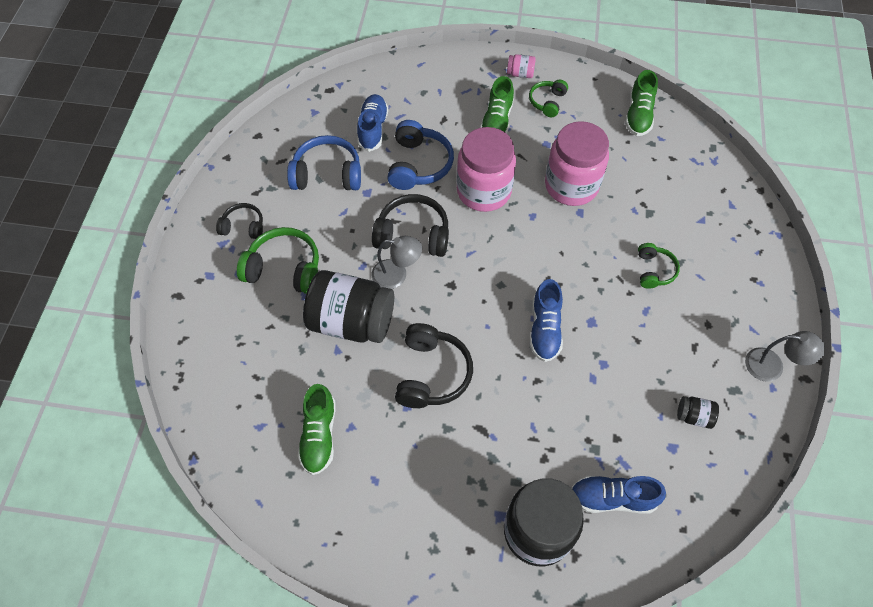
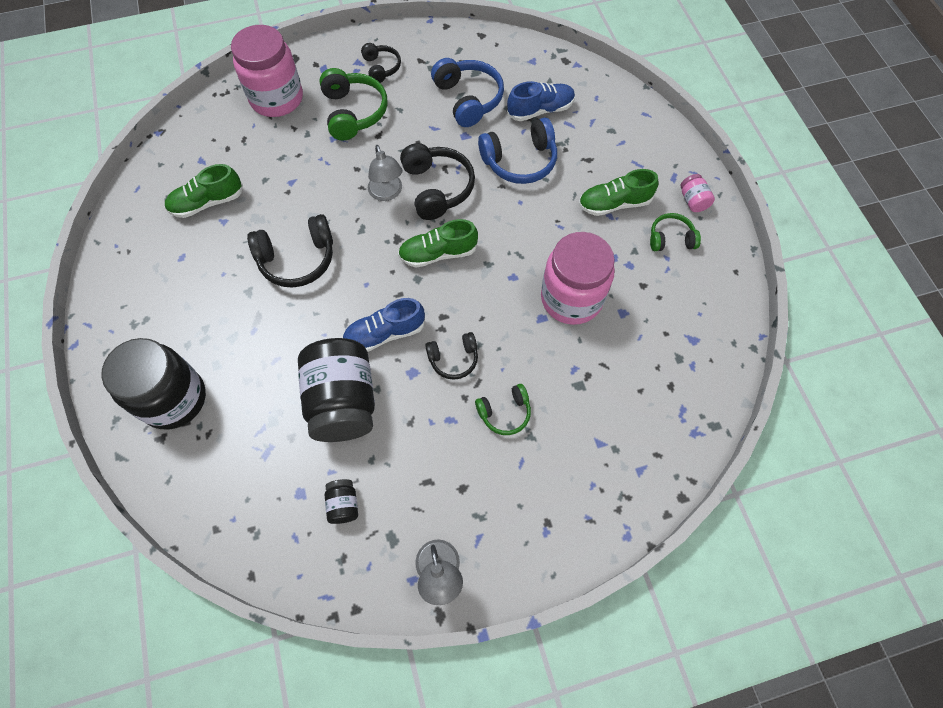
camera: 65 degrees right, 5 degrees up
black jar [303,270,394,343] -> black jar moved to [298,338,375,442]
pink jar [456,127,516,212] -> pink jar moved to [231,25,303,117]
blue shoe [572,476,666,514] -> none
green shoe [625,70,658,136] -> green shoe moved to [398,219,478,268]
none -> black headphones [425,332,478,380]

